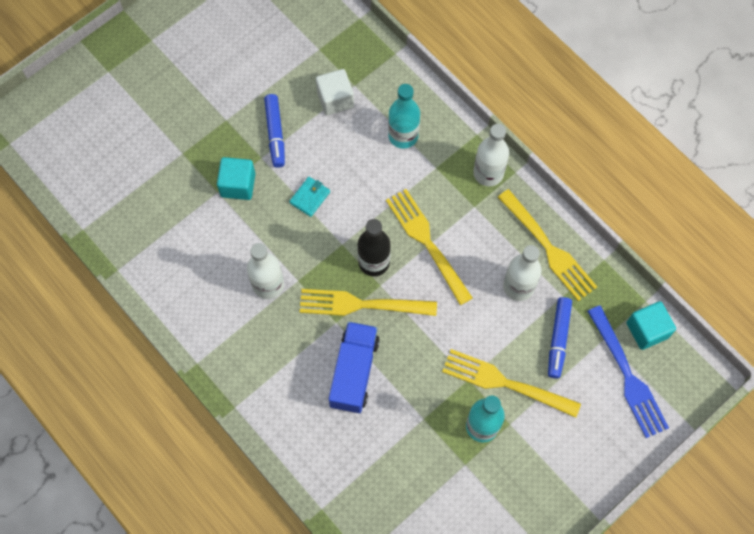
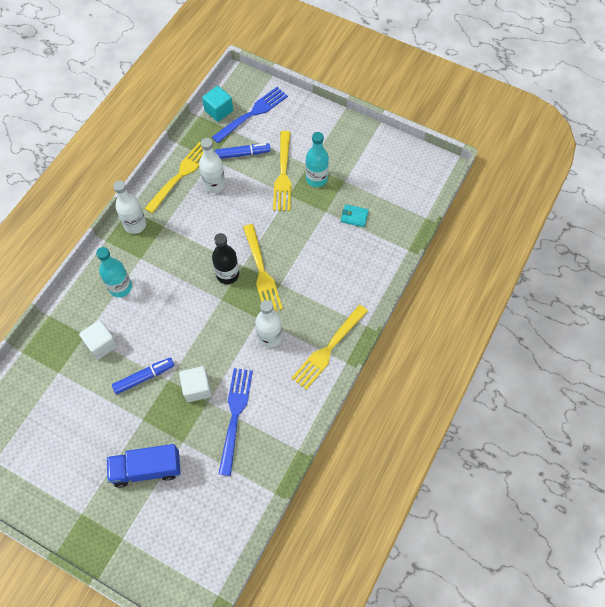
camera: 110 degrees left, 5 degrees down
turquoise cube [217,157,255,200] -> white cube [179,366,212,402]
turquoise wallet [289,177,330,217] -> turquoise wallet moved to [341,204,369,227]
blue truck [329,322,380,413] -> blue truck moved to [106,444,181,488]
yellow fork [386,189,473,305] -> yellow fork moved to [292,305,368,390]
none -> blue fork [219,368,253,476]

